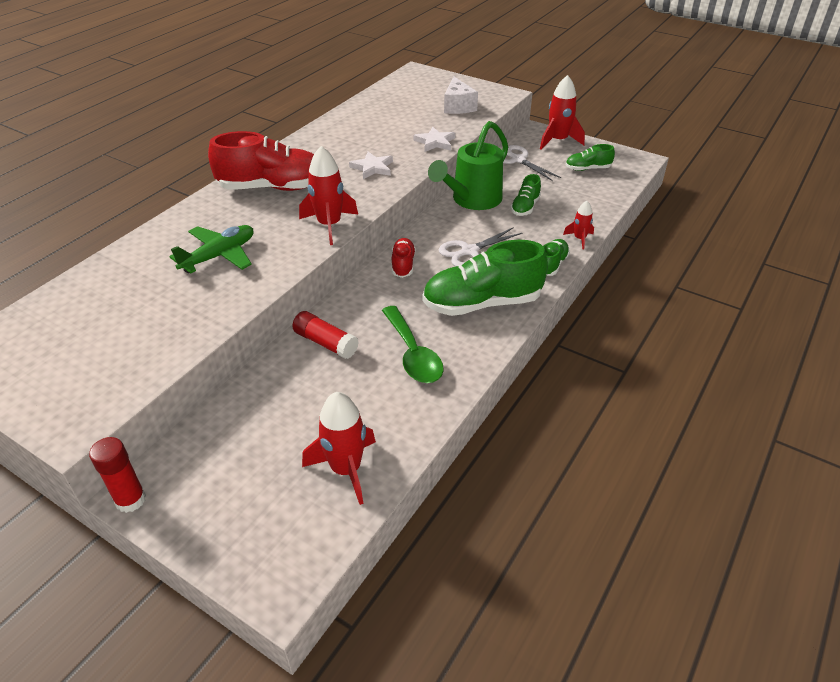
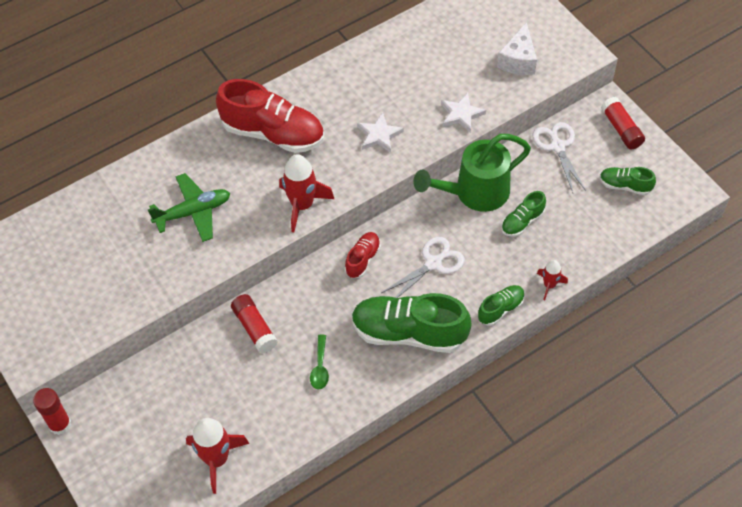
camera: 25 degrees right, 15 degrees up
green spoon [382,306,444,383] -> green spoon [310,335,329,390], size x0.56
white scissors [439,227,523,267] -> white scissors turned 150 degrees clockwise [381,237,465,298]
red rocket [540,75,585,150] -> red glue stick [601,97,645,150]

